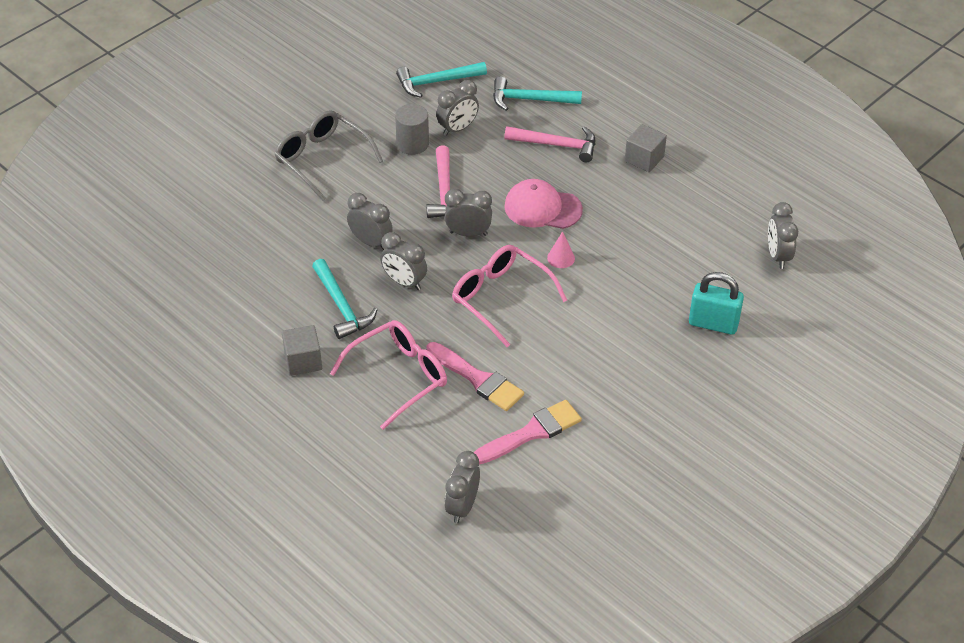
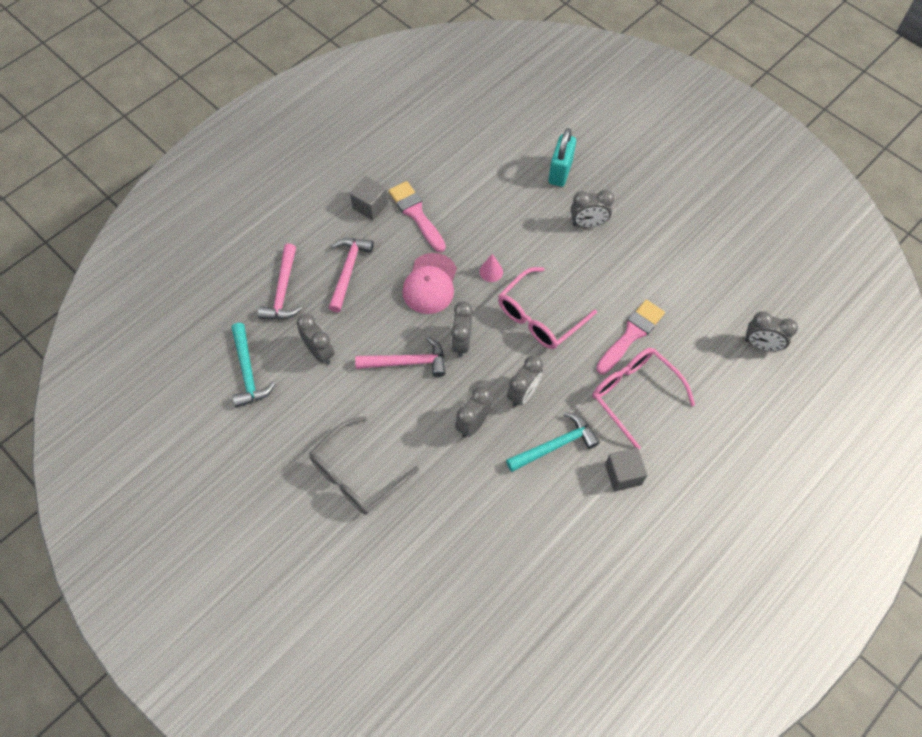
camera: 90 degrees left, 15 degrees up
grey cylinder [395,104,429,155] -> none
pink brush [473,400,582,464] -> pink brush moved to [388,181,446,252]
turquoise hammer [493,77,582,111] -> pink hammer [258,244,302,319]
grey clock [768,202,798,269] -> grey clock moved to [571,190,614,228]

